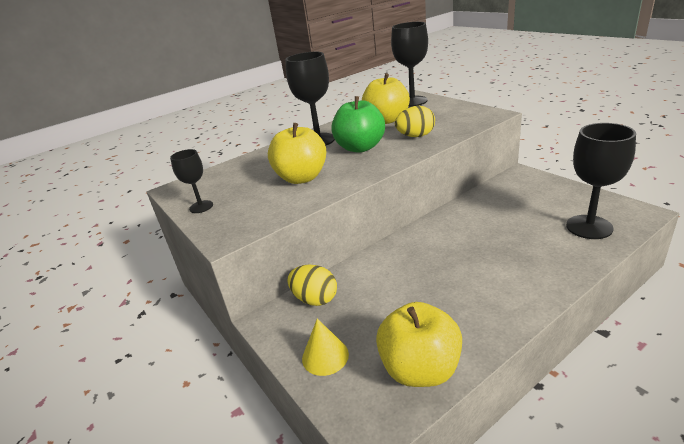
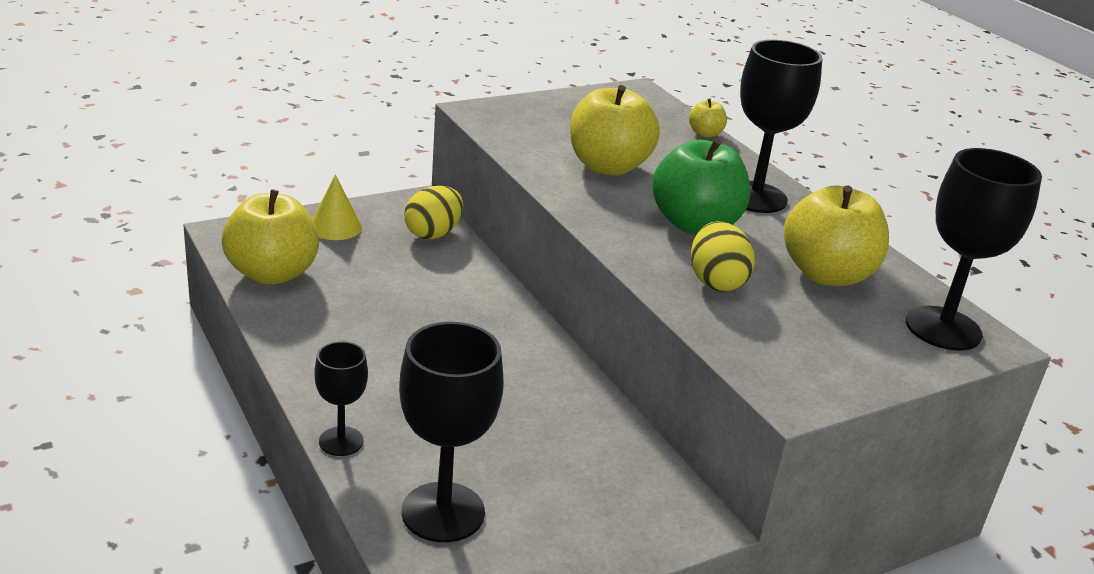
camera: 90 degrees right, 0 degrees up
black goblet [170,149,213,213] -> black goblet moved to [314,341,368,456]
none -> yellow apple [689,98,727,137]

